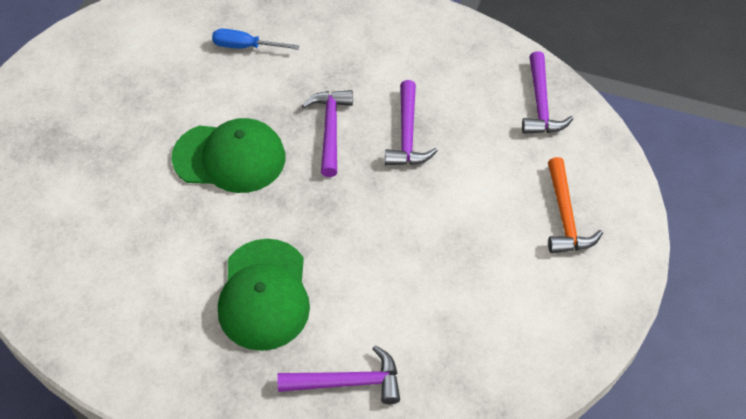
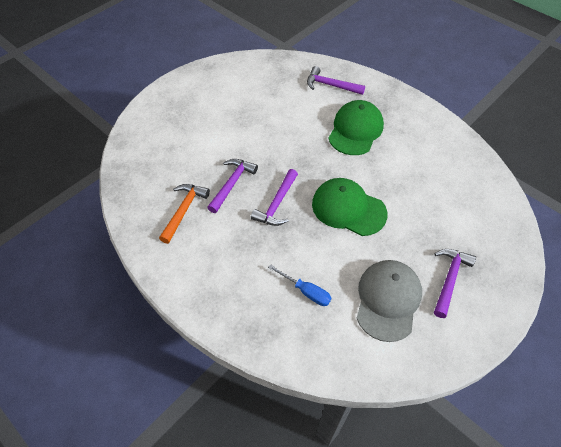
camera: 155 degrees left, 0 degrees up
purple hammer [522,51,573,134] -> purple hammer moved to [434,249,476,318]
orange hammer [548,157,603,253] -> orange hammer moved to [159,184,210,244]
none -> grey cap [357,260,422,342]

